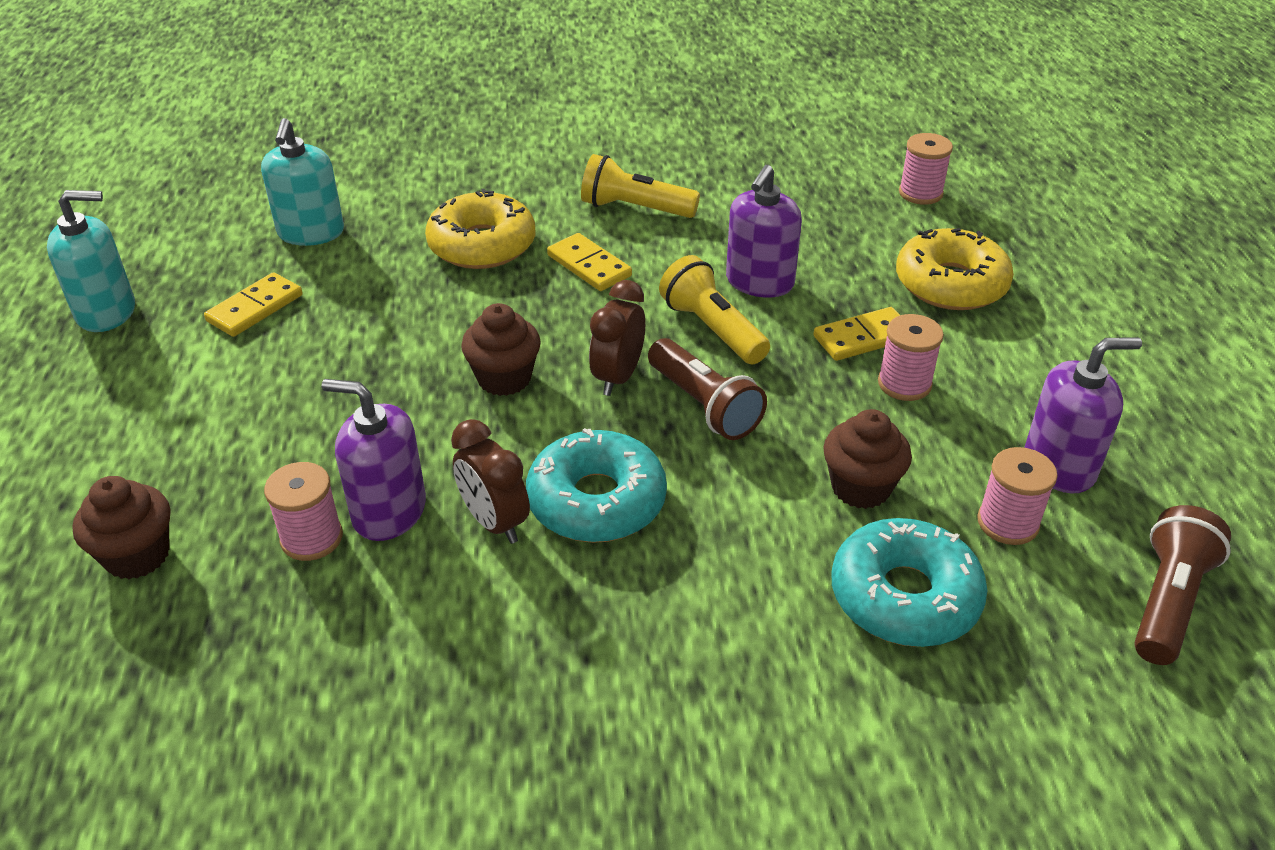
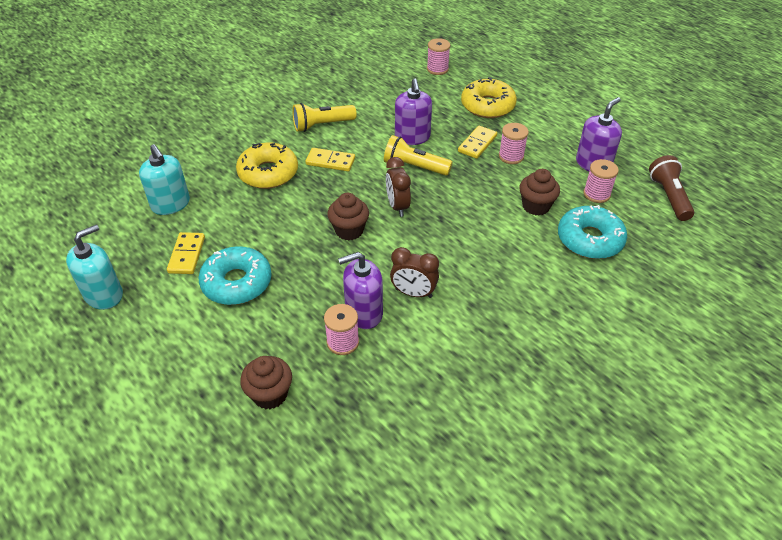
camera: 35 degrees left, 5 degrees up
turquoise donut [526,428,667,543] -> turquoise donut moved to [198,247,272,305]
brown flashlight [648,338,767,440] -> none

